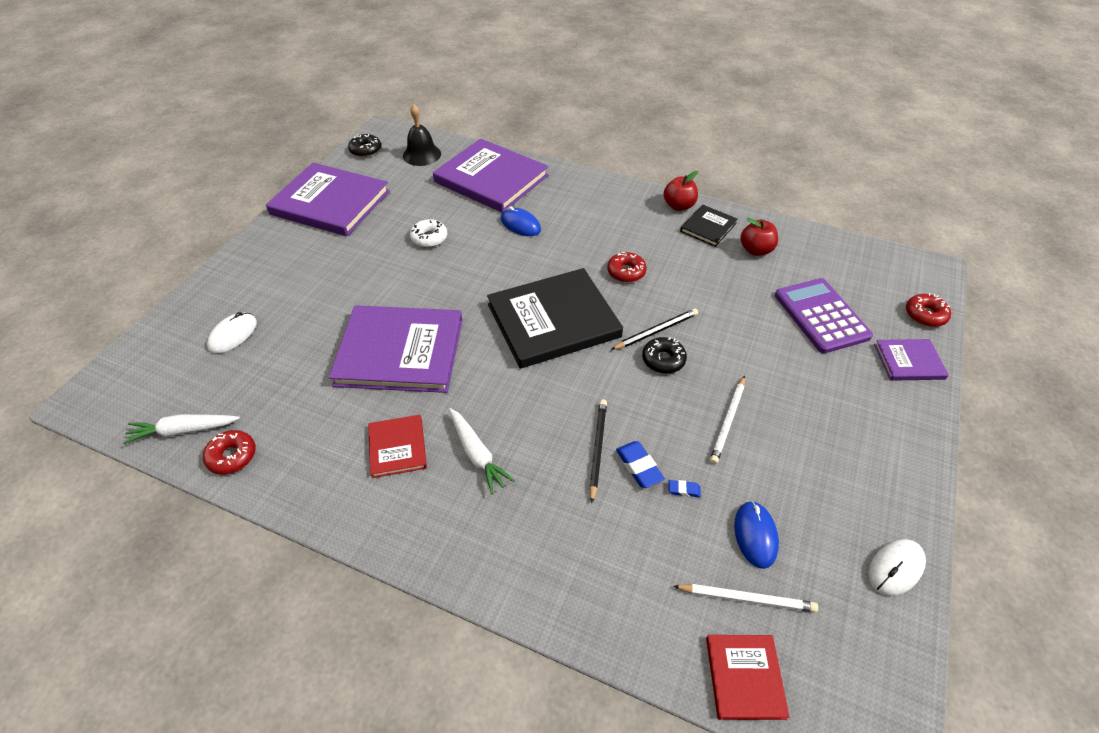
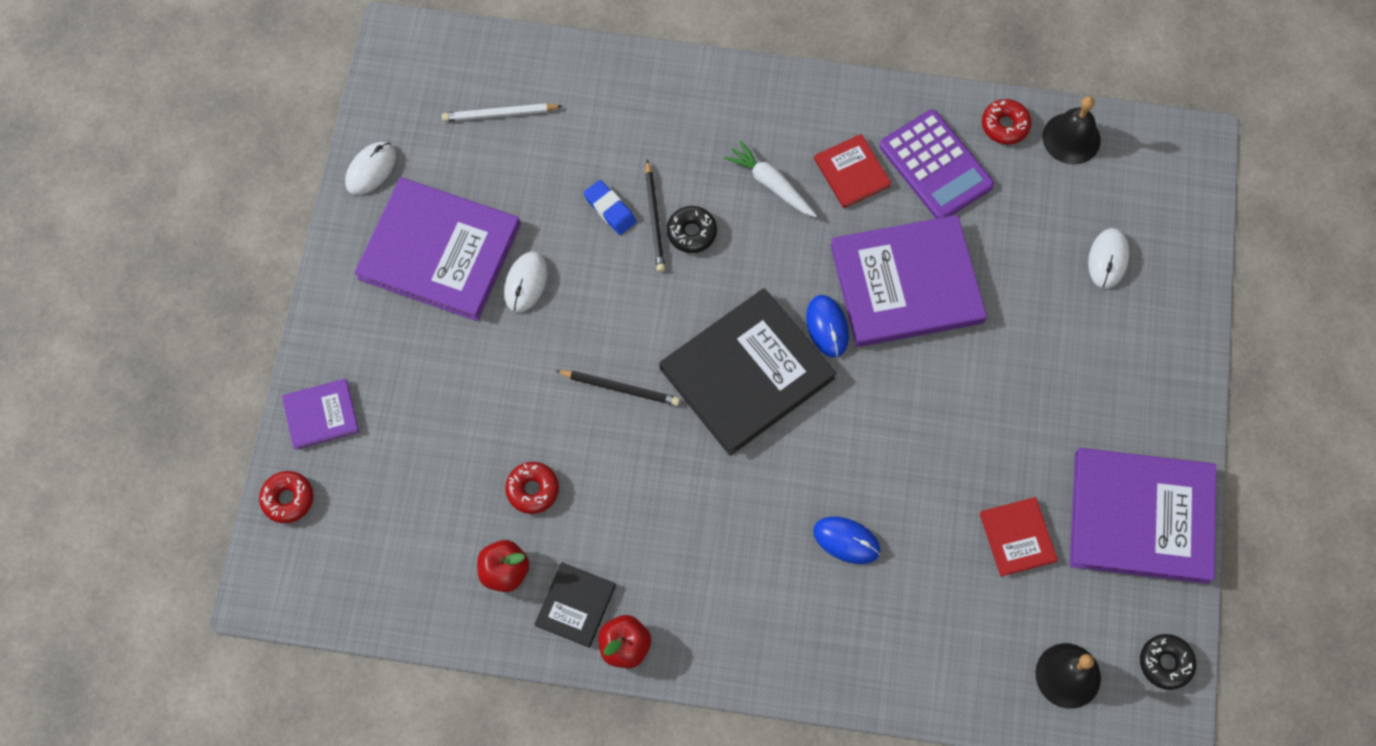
camera: 165 degrees right, 20 degrees up
white carrot [123,414,240,444] -> black bell [1043,96,1101,165]
white donut [410,219,447,247] -> none
purple book [433,139,548,213] -> purple book moved to [354,177,520,321]
red donut [607,252,647,282] -> red donut moved to [505,462,559,514]
black pencil [611,309,698,350] -> black pencil turned 120 degrees counterclockwise [556,370,680,406]
black donut [642,337,687,374] -> black donut moved to [667,206,717,253]
blue eraser [669,480,701,497] -> none
red book [706,635,790,720] -> red book moved to [979,497,1058,577]
white pencil [710,376,745,464] -> white mouse [504,252,548,313]
blue mouse [734,501,779,569] -> blue mouse moved to [806,295,849,357]
purple calculator [775,278,873,353] -> purple calculator moved to [879,110,994,219]

